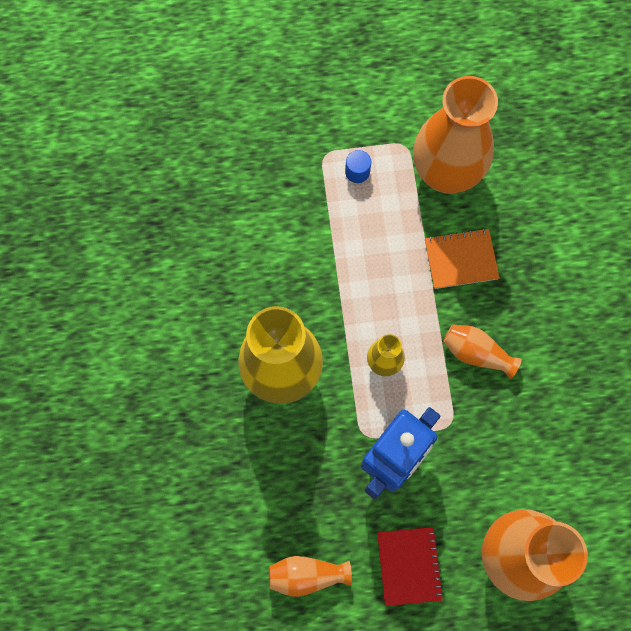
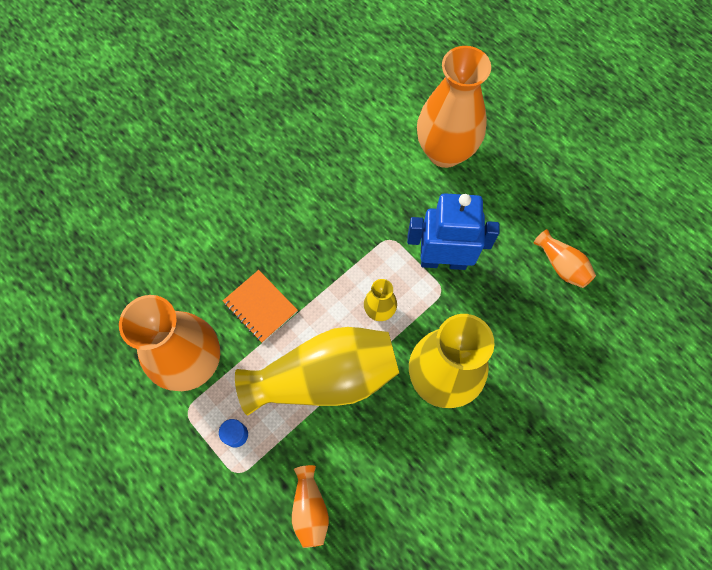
camera: 125 degrees left, 5 degrees down
red notebook [377,527,444,606] -> none
orange vase [443,324,522,379] -> orange vase moved to [292,465,329,548]
none -> yellow vase [235,327,399,416]

